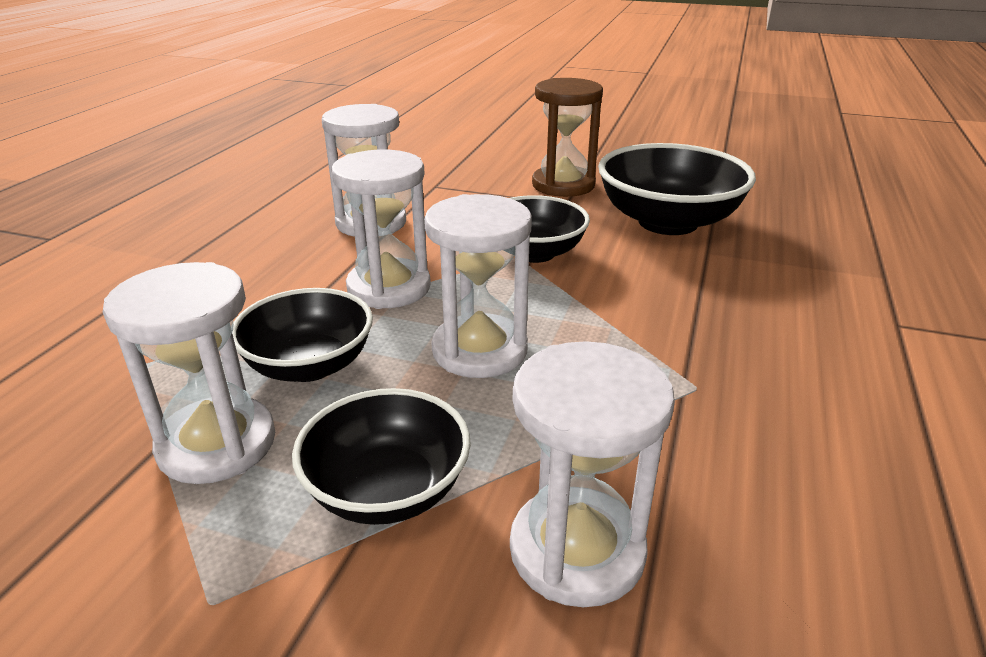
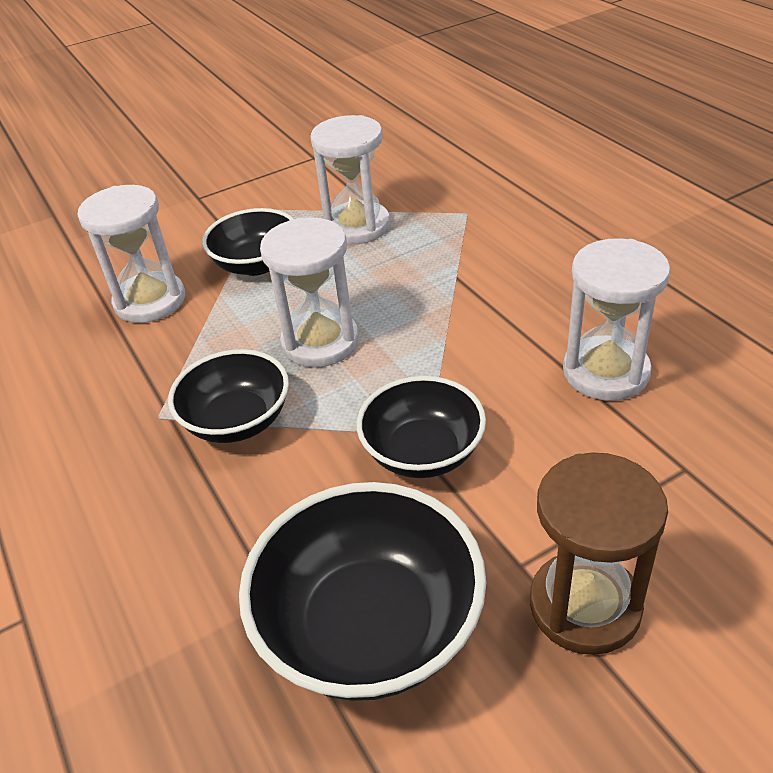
camera: 135 degrees right, 10 degrees up
black bowl [232,288,373,382] -> black bowl moved to [168,349,289,443]
white hourglass [331,150,431,309] -> none

